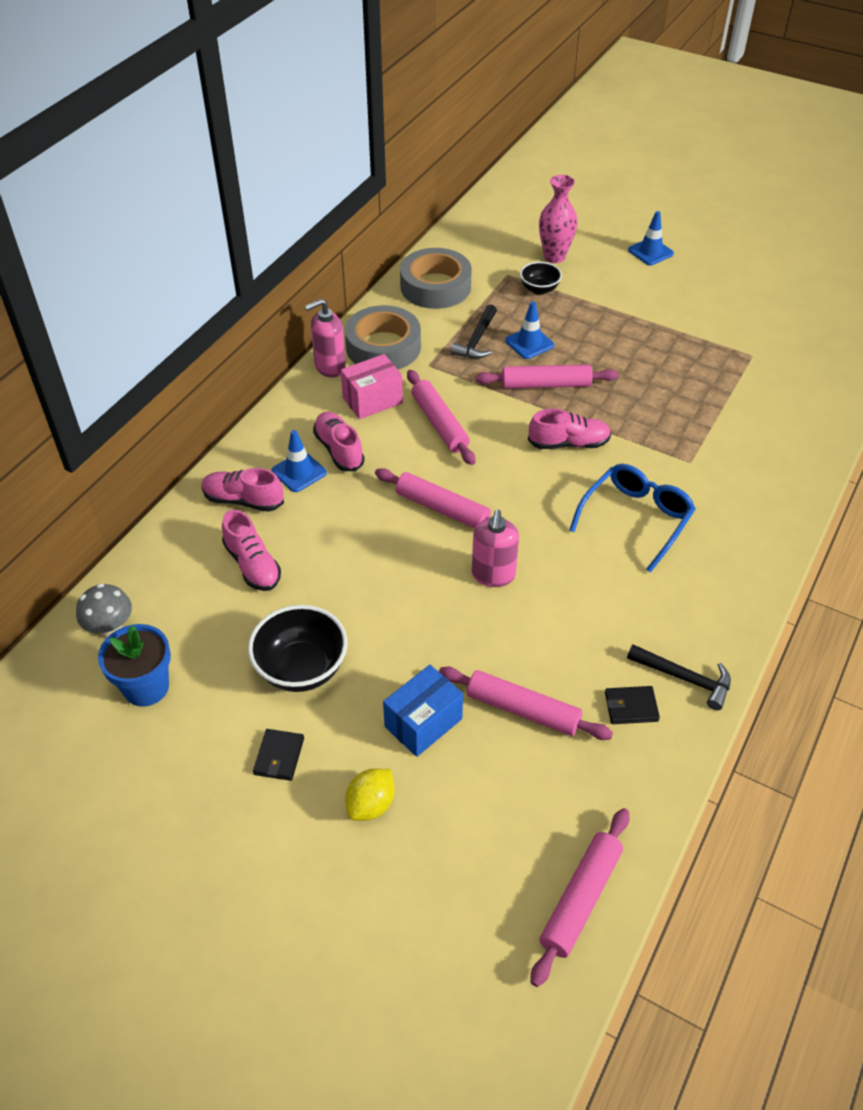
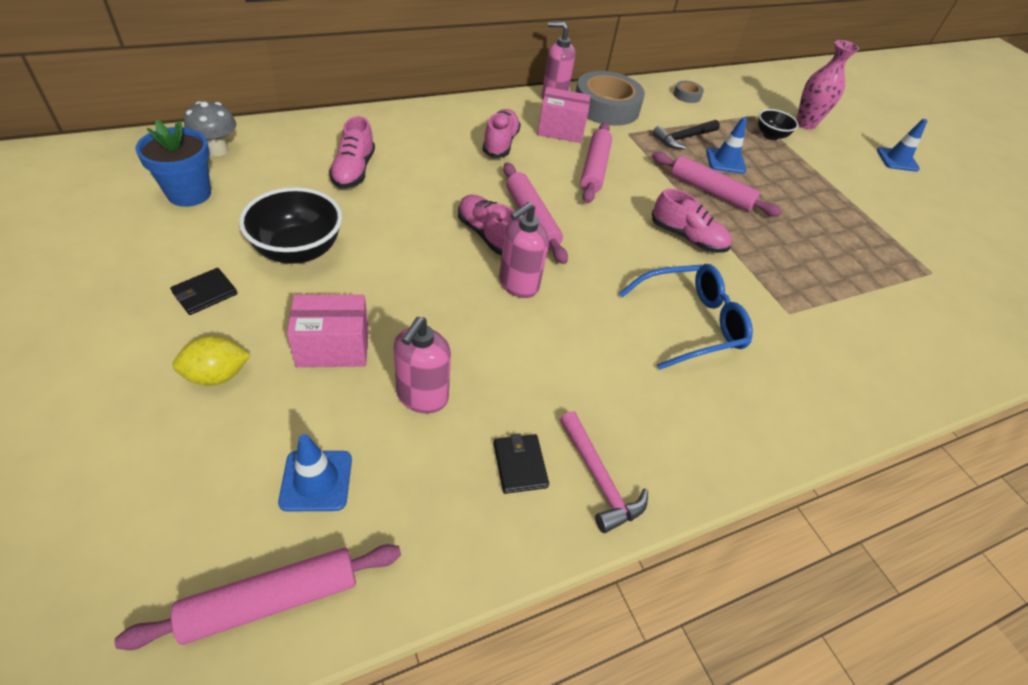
camera: 30 degrees right, 0 degrees up
pink shoe [201,468,284,512] -> pink shoe moved to [458,195,515,255]
blue traffic cone [272,430,327,492] -> blue traffic cone moved to [278,434,352,511]
blue box [383,665,463,757] -> pink box [287,295,369,367]
grey tape [400,248,472,309] -> grey tape [674,81,704,103], size x0.44
pink rolling pin [439,667,613,740] -> pink soap dispenser [394,317,451,413]
black wallet [605,686,660,724] -> black wallet turned 45 degrees clockwise [494,434,549,494]
black hammer [627,644,731,710] -> pink hammer [560,411,648,533]

